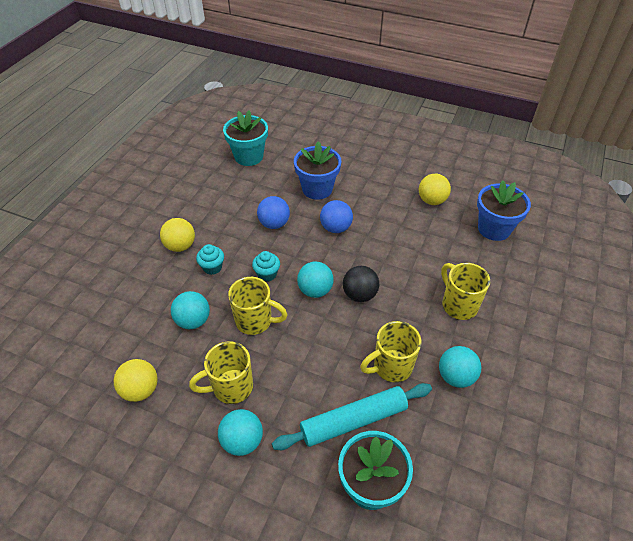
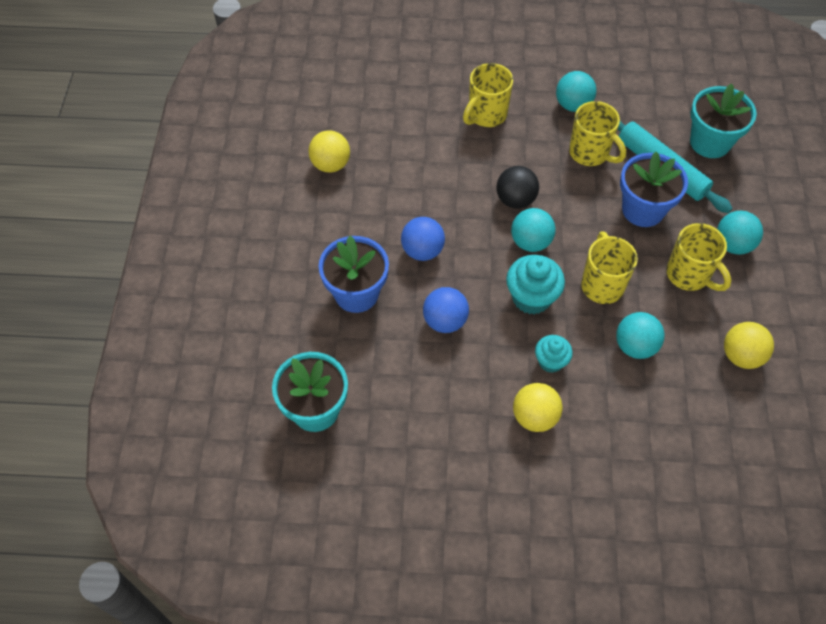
camera: 110 degrees left, 10 degrees up
turquoise cupcake [252,251,280,282] -> turquoise cupcake [506,255,565,315], size x1.61
blue flower pot [477,180,531,241] -> blue flower pot moved to [620,152,688,227]

